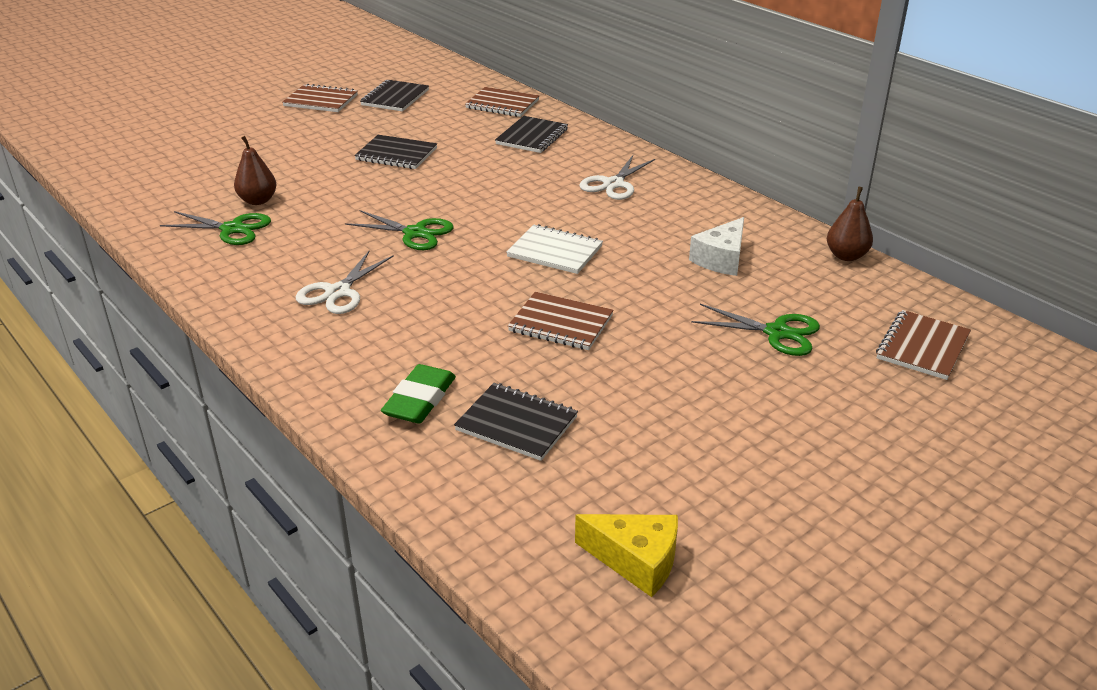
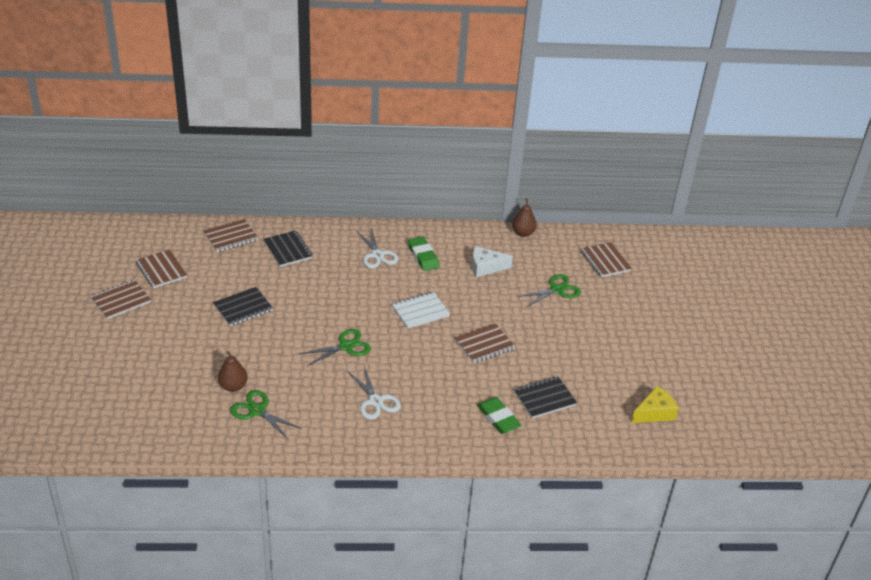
camera: 55 degrees left, 5 degrees up
green scissors [160,211,271,245] -> green scissors turned 105 degrees counterclockwise [230,390,302,440]
black notebook [360,80,429,112] -> brown notebook [136,249,187,288]
white cheese [689,217,744,276] -> white cheese turned 105 degrees clockwise [472,246,513,277]
none -> green eraser [408,236,440,271]

